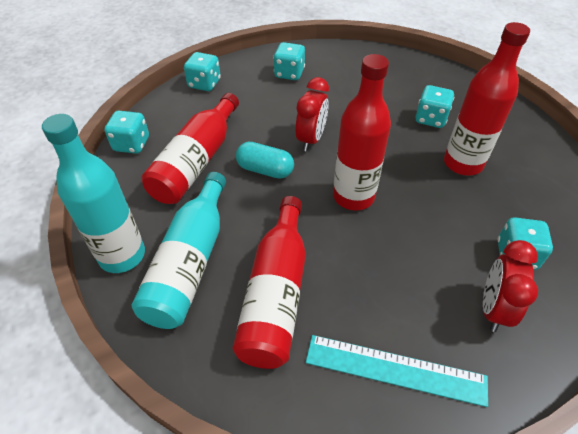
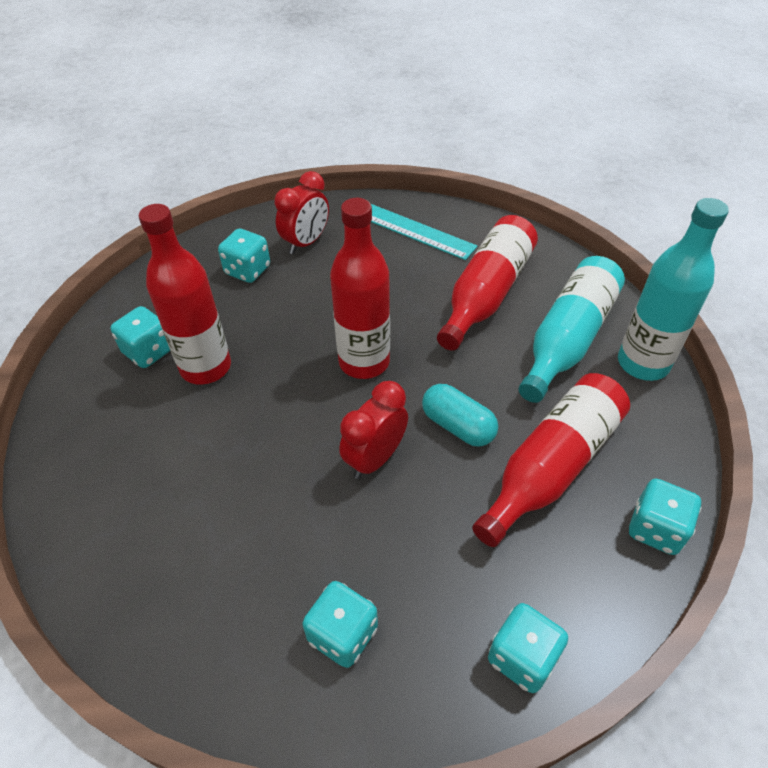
camera: 160 degrees left, 0 degrees up
turquoise dice [416,85,454,128] -> turquoise dice moved to [111,306,170,368]

